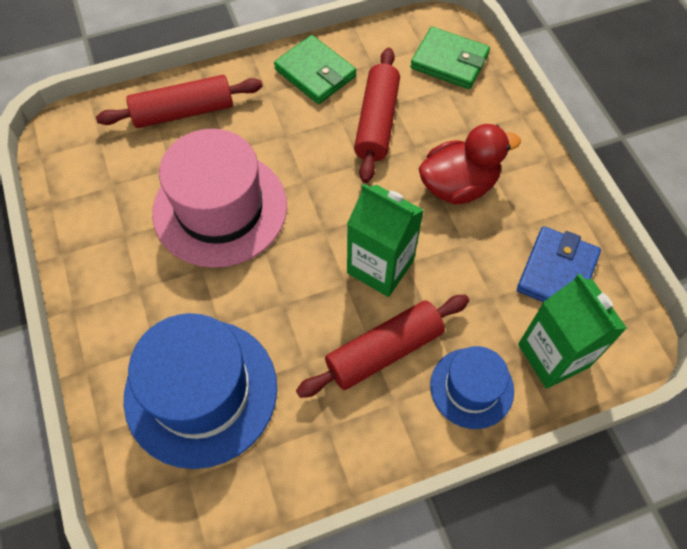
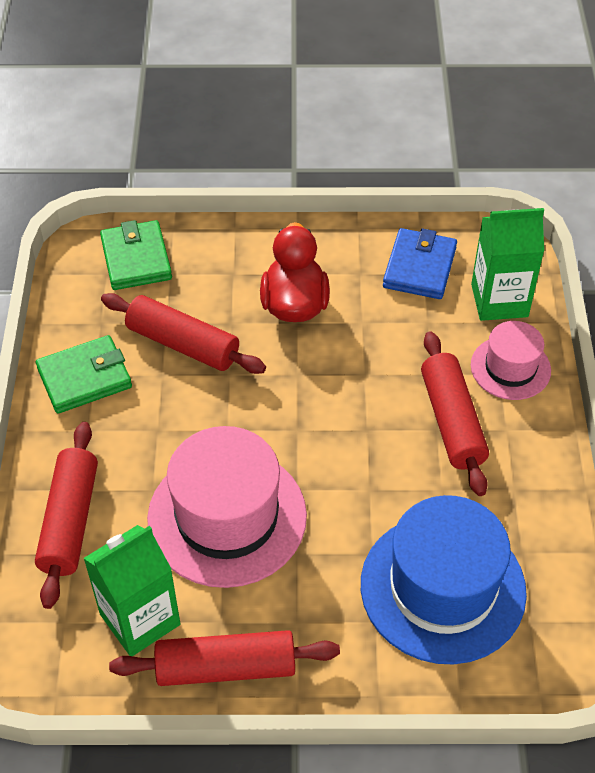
camera: 70 degrees left, 10 degrees down
green carton [347,184,424,297] -> green carton moved to [83,525,180,656]
green wallet [410,27,490,89] -> green wallet turned 60 degrees counterclockwise [100,220,172,290]
blue hat [430,346,514,429] -> pink hat [471,321,551,400]
blue wallet [517,226,601,302] -> blue wallet turned 60 degrees clockwise [383,228,457,299]
none -> red rolling pin [109,630,340,686]

